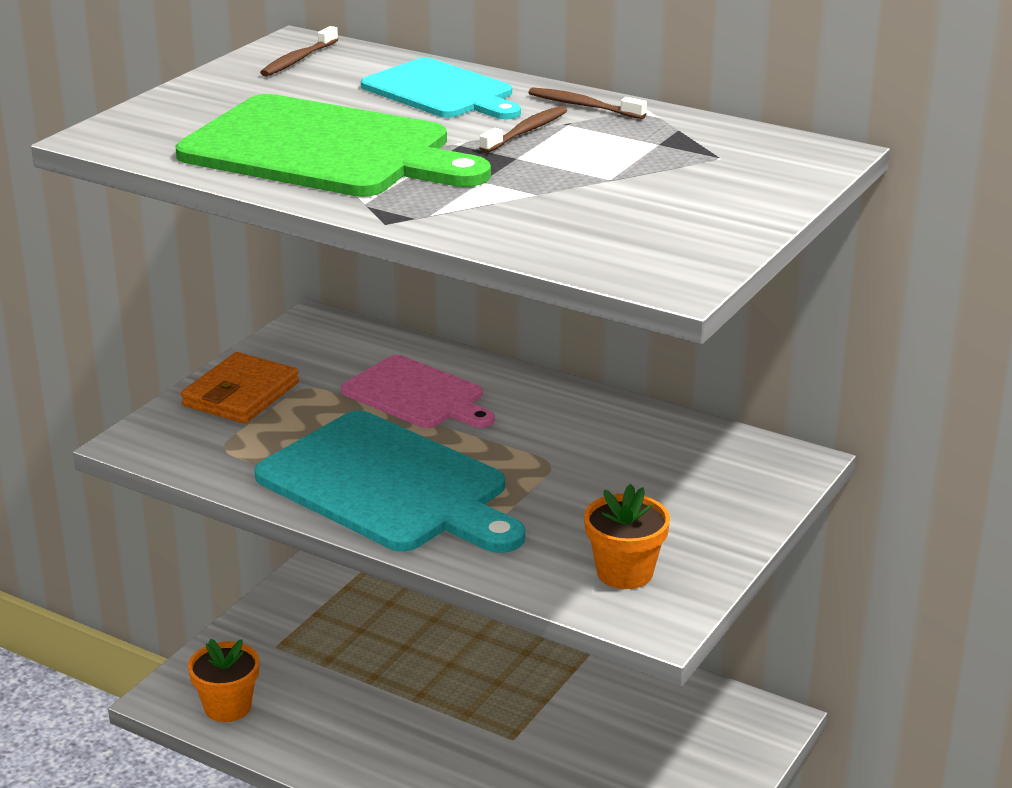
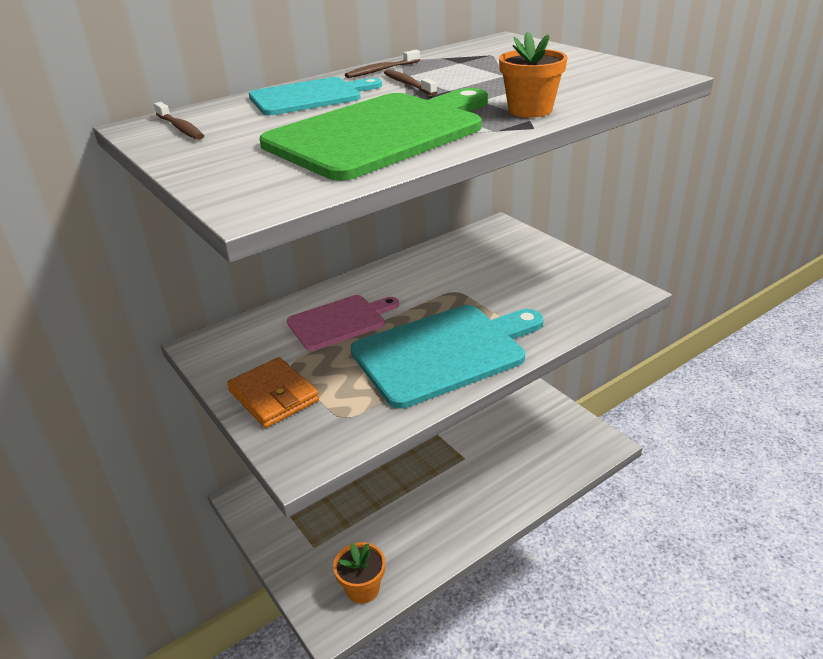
camera: 65 degrees left, 5 degrees up
orange flower pot [584,484,670,589] -> orange flower pot moved to [499,31,568,118]

